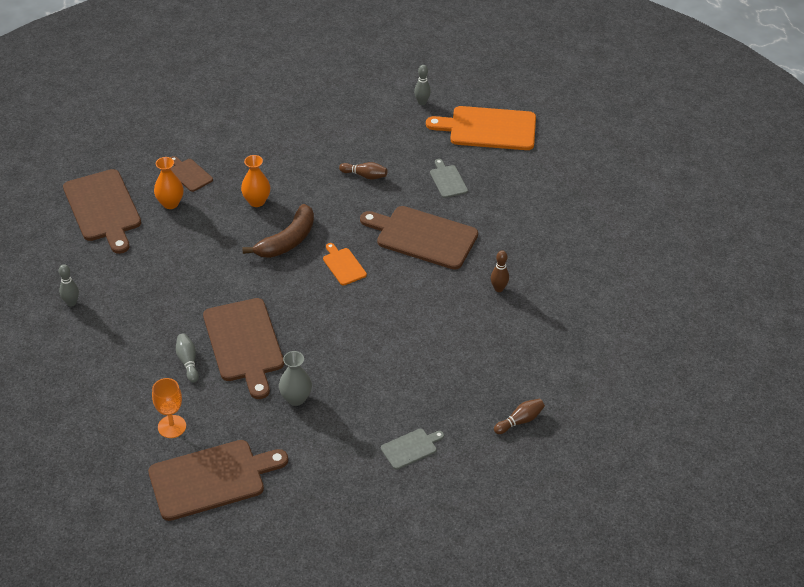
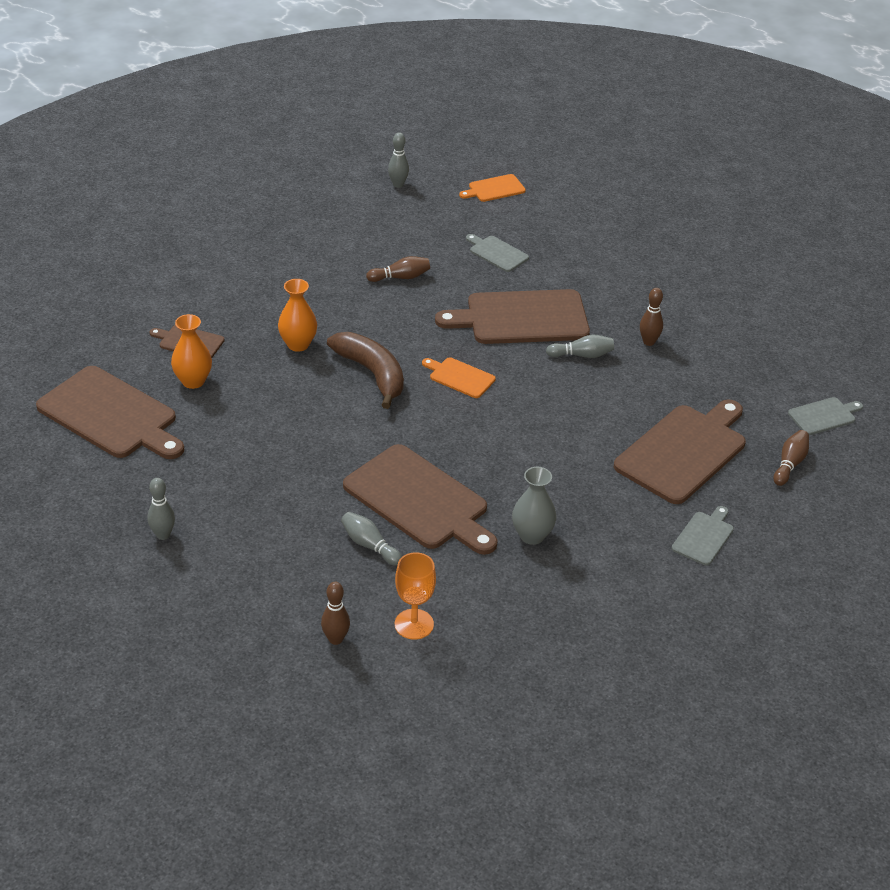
camera: 30 degrees left, 5 degrees down
brown cutting board [148,440,288,521] -> brown cutting board moved to [614,399,746,504]
brown banana [242,204,314,258] -> brown banana turned 45 degrees counterclockwise [327,332,404,409]
orange cutting board [426,106,536,150] -> orange cutting board [459,174,526,202], size x0.48
none -> brown bowling pin [321,582,350,645]
none -> grey bowling pin [546,334,614,358]
none -> grey cutting board [788,397,863,435]

